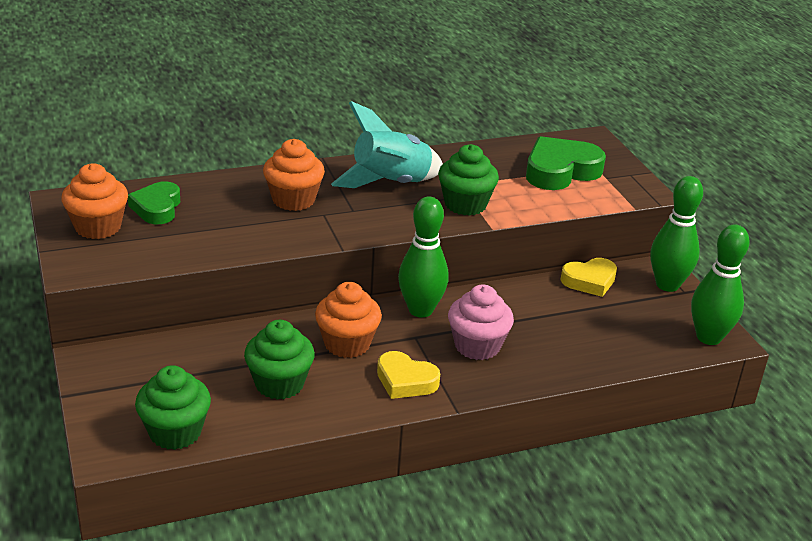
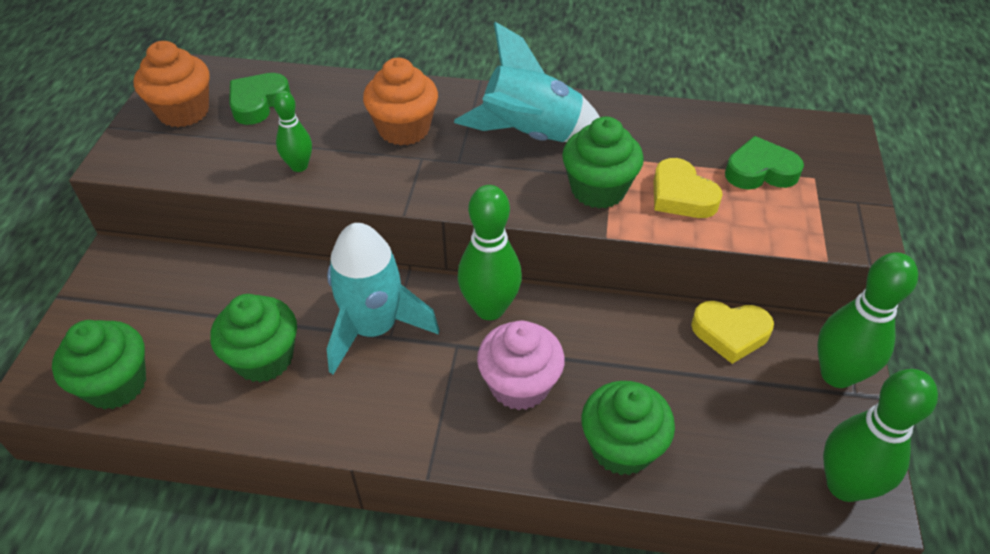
camera: 30 degrees right, 15 degrees up
orange cupcake [315,282,382,358] -> turquoise rocket [327,223,439,374]
yellow heart [377,351,440,399] -> yellow heart moved to [653,158,723,218]
green heart [526,136,606,190] -> green heart [725,136,804,190], size x0.64
none -> green bowling pin [273,90,312,172]
none -> green cupcake [581,381,675,475]

